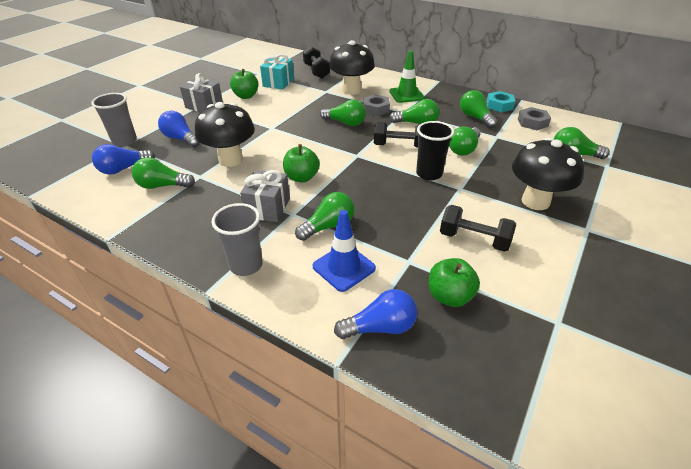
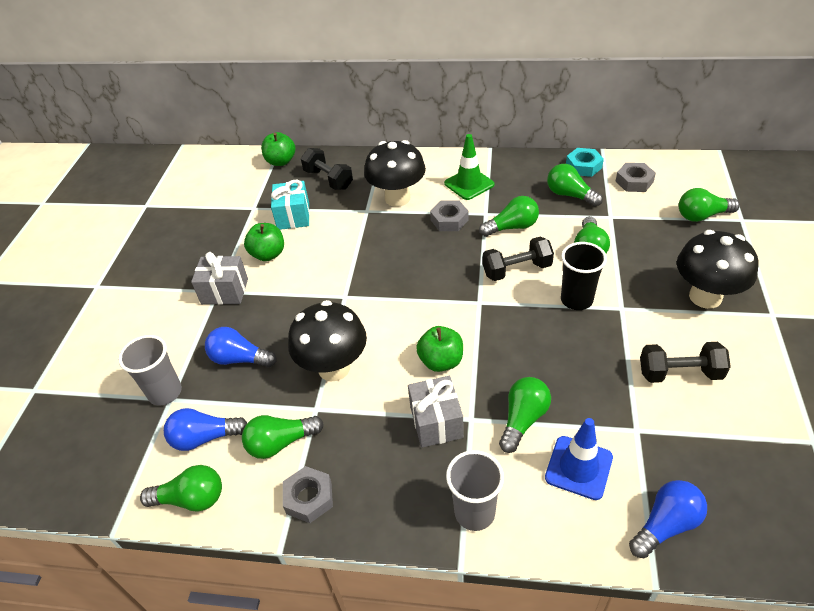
camera: 20 degrees left, 5 degrees up
blue light bulb [92,144,155,175] -> blue light bulb turned 45 degrees clockwise [164,408,247,451]
green light bulb [320,100,366,126] -> green light bulb moved to [140,465,222,512]
green apple [429,258,480,307] -> green apple moved to [261,132,295,166]
none -> grey nut [283,466,333,523]

